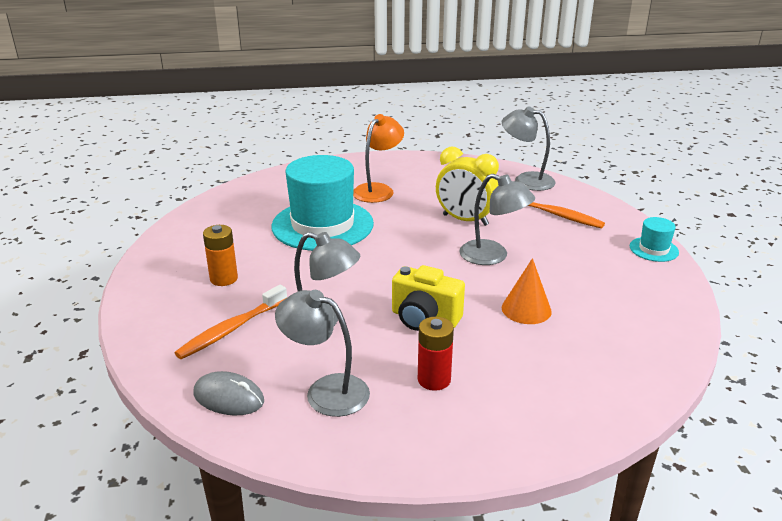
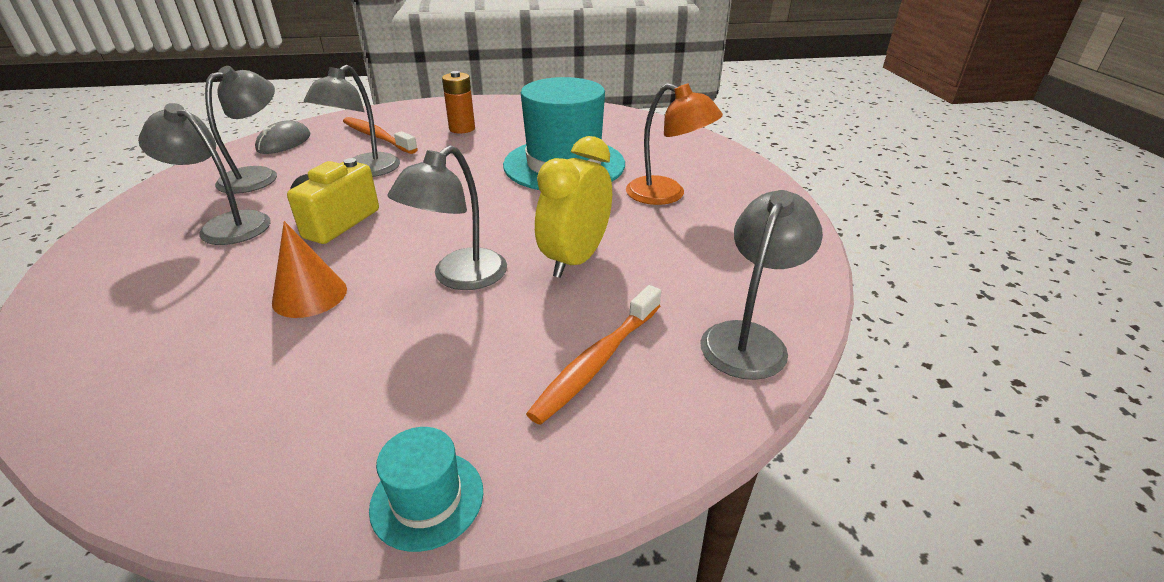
camera: 90 degrees right, 5 degrees up
red battery [418,317,454,391] -> grey lamp [138,103,271,245]

